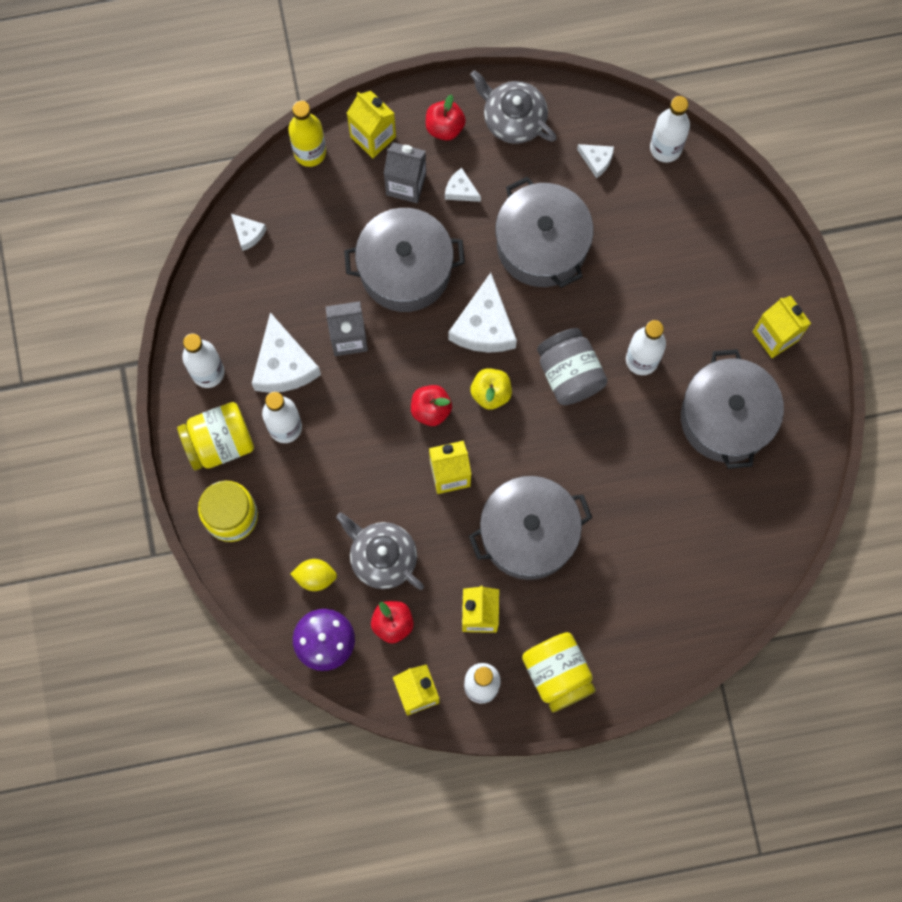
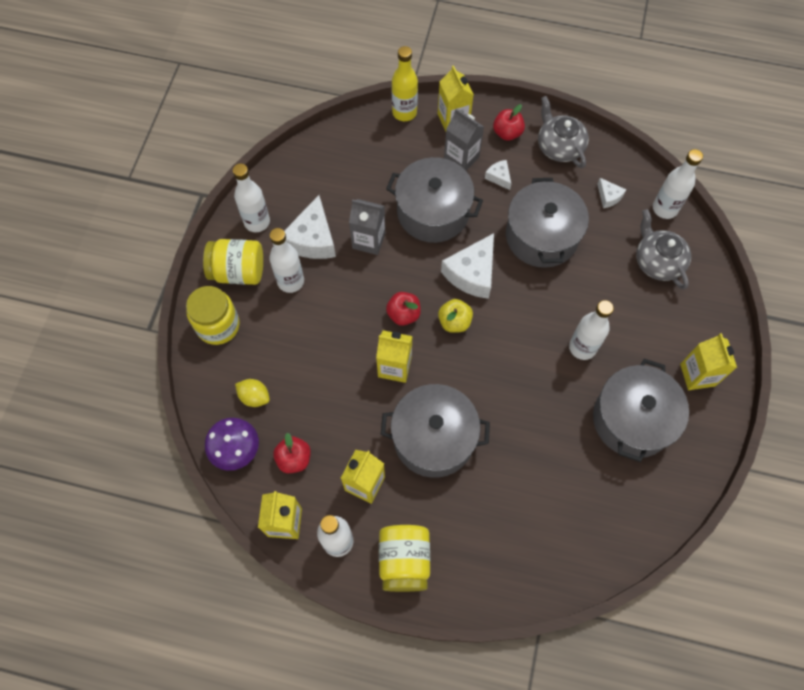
camera: 25 degrees right, 10 degrees down
white cheese [231,214,266,251] -> none
grey teapot [336,512,424,590] -> grey teapot moved to [636,209,691,290]
grey jar [537,328,608,405] -> none

